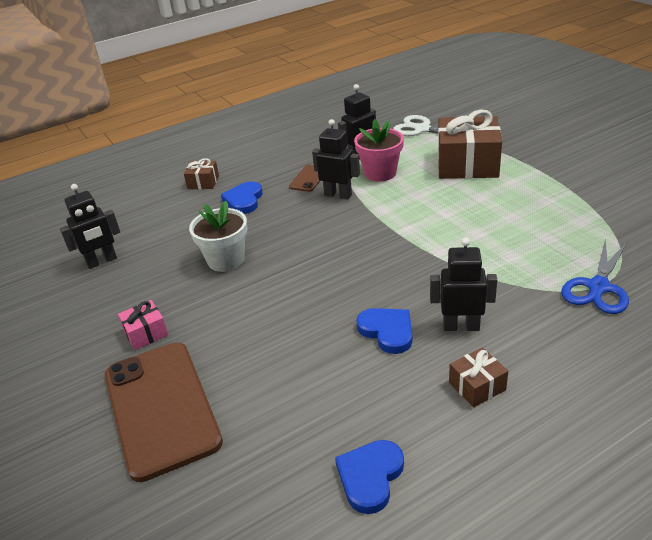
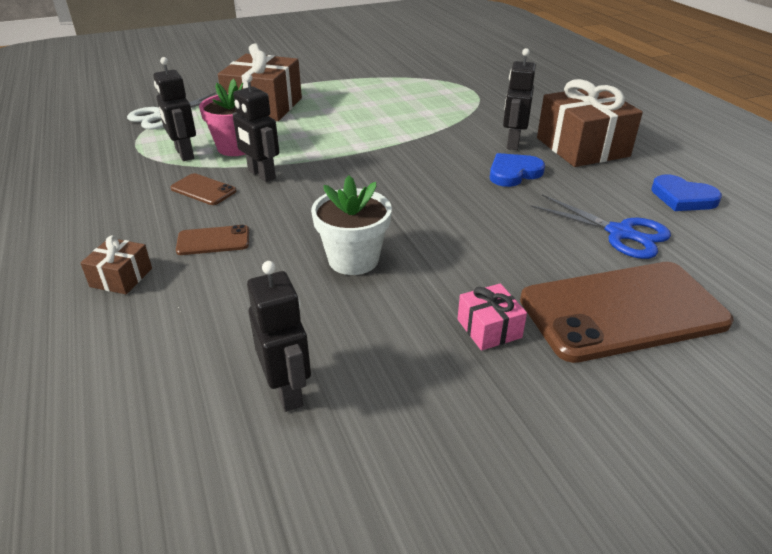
camera: 85 degrees left, 0 degrees up
blue heart [221,181,263,214] -> brown phone [176,225,249,255]
black robot [312,119,360,199] -> black robot turned 75 degrees counterclockwise [233,74,279,182]
brown gift [449,347,508,407] -> brown gift [537,79,643,167], size x2.12
blue scissors [561,238,629,314] -> blue scissors moved to [530,194,671,259]

